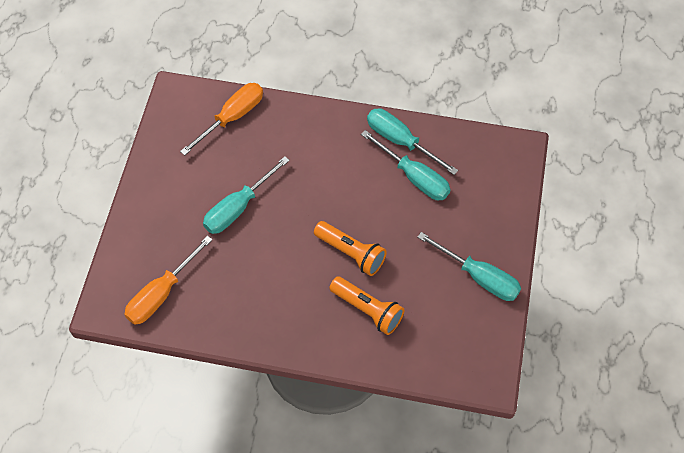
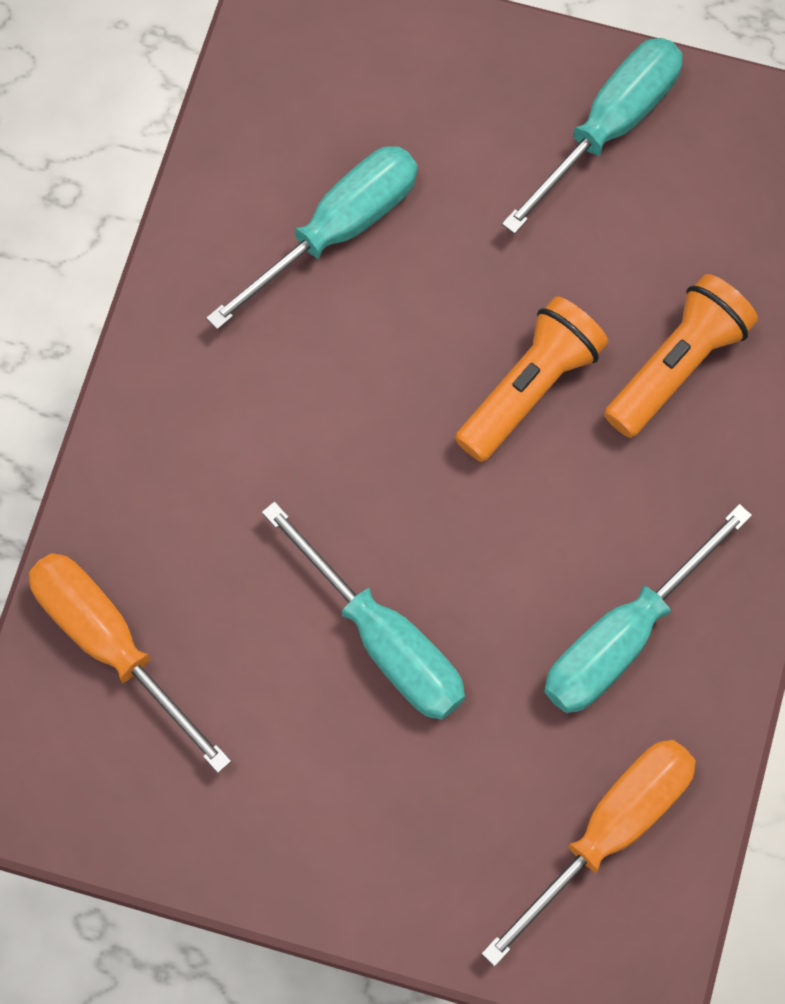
camera: 85 degrees left, 10 degrees up
orange screwdriver [124,236,213,325] -> orange screwdriver turned 90 degrees counterclockwise [481,740,696,967]
turquoise screwdriver [367,108,458,175] -> turquoise screwdriver moved to [544,504,752,713]

